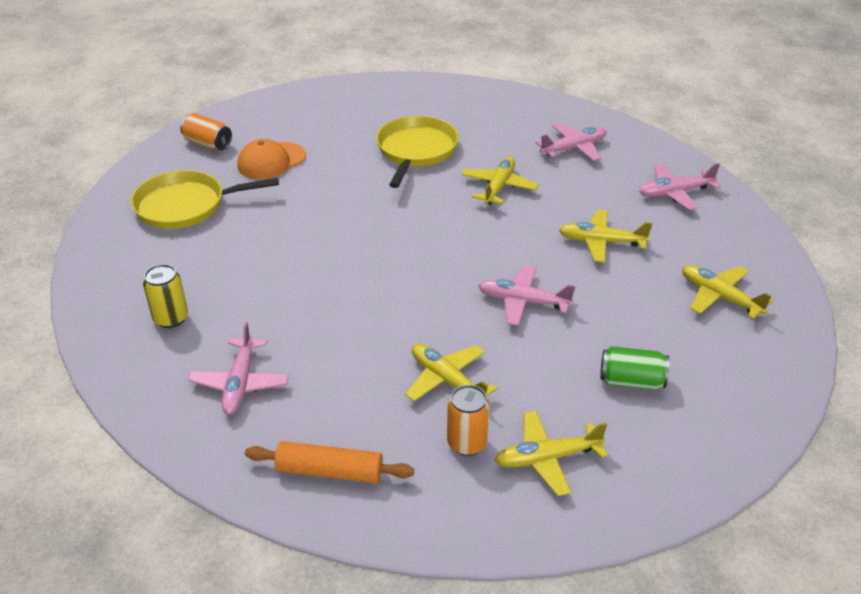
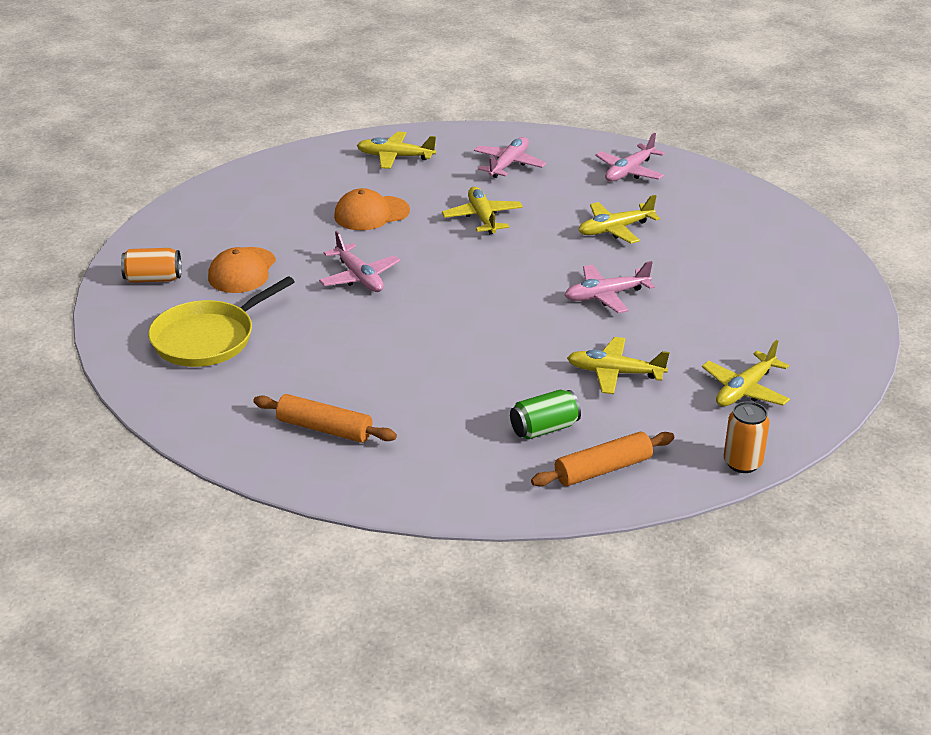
camera: 35 degrees left, 5 degrees down
yellow can [143,264,188,328] -> orange rolling pin [253,394,397,443]
pink plane [188,322,289,415] -> pink plane moved to [319,231,400,292]
yellow pan [376,116,459,188] -> orange cap [334,188,410,230]
orange can [447,385,490,456] -> orange can moved to [724,401,769,473]
green can [600,346,669,390] -> green can moved to [510,390,581,439]
yellow plane [682,265,773,319] -> yellow plane moved to [357,131,436,169]

